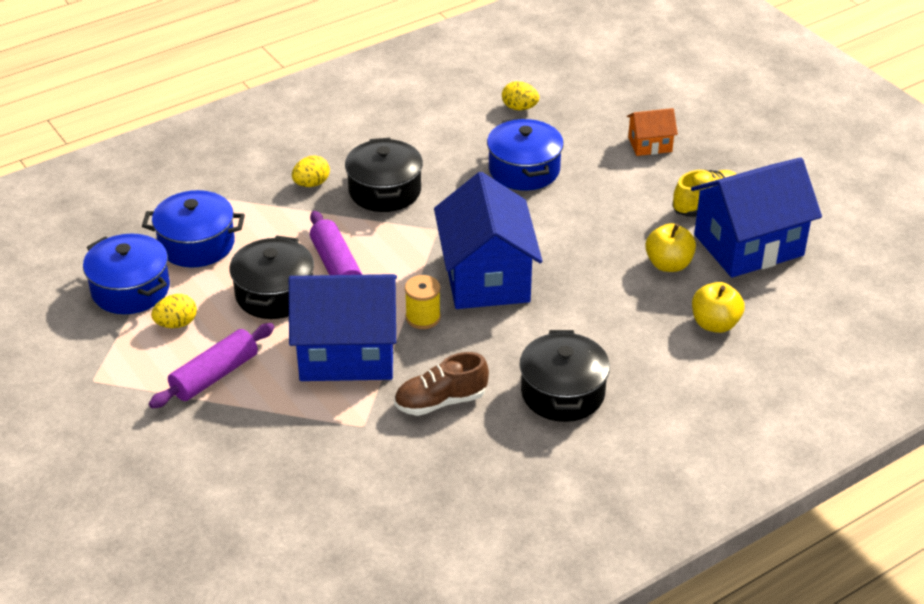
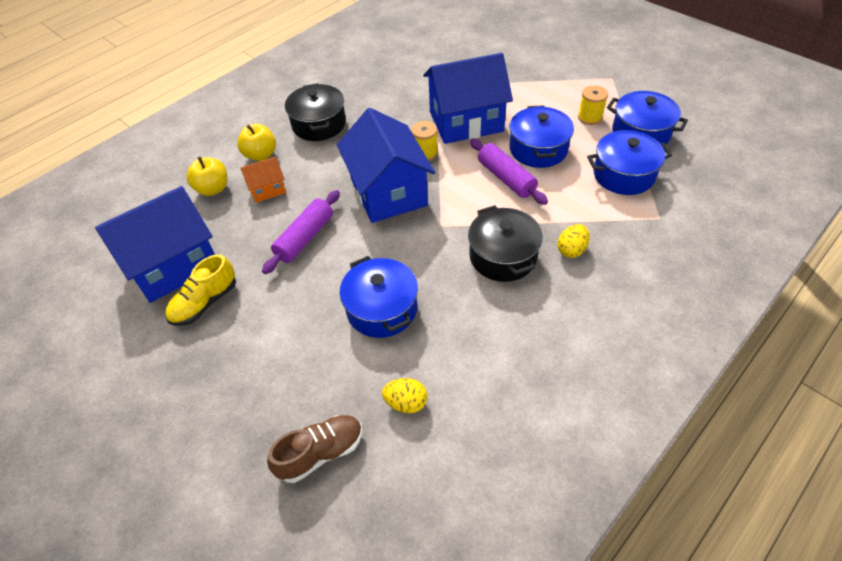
camera: 170 degrees right, 10 degrees up
purple rolling pin [149,323,275,408] -> purple rolling pin moved to [262,190,340,274]
yellow egg [151,294,197,328] -> yellow spool [578,85,608,125]
black pot [229,236,314,319] -> blue pot [510,105,574,168]
brown shoe [394,352,489,416] -> brown shoe moved to [267,415,363,483]
orange house [627,108,678,156] -> orange house moved to [241,157,286,203]
yellow apple [645,223,696,272] -> yellow apple moved to [237,124,276,161]

